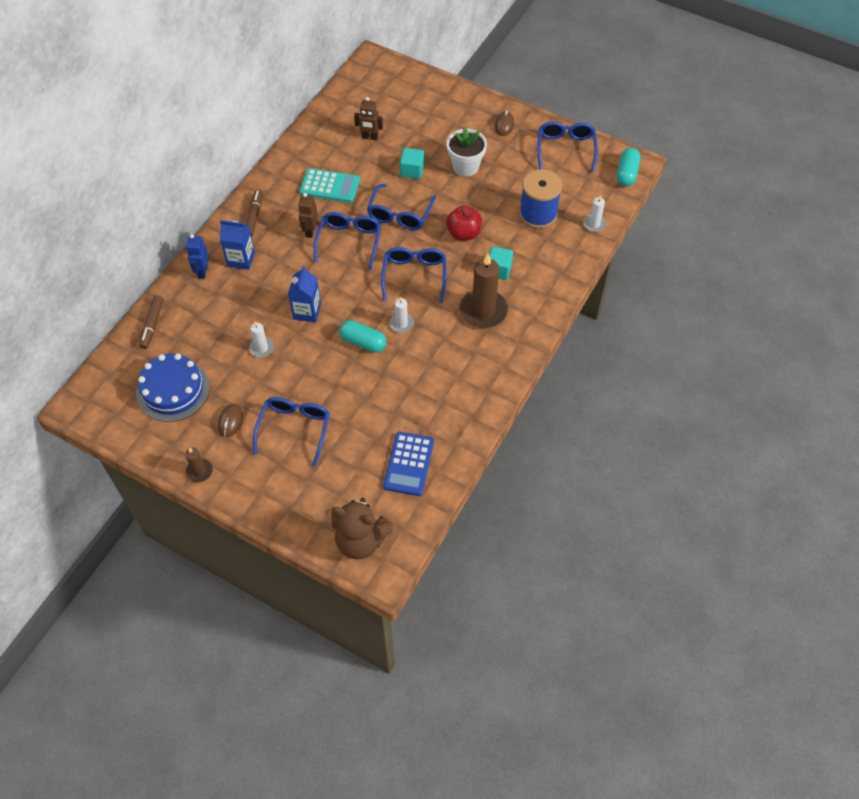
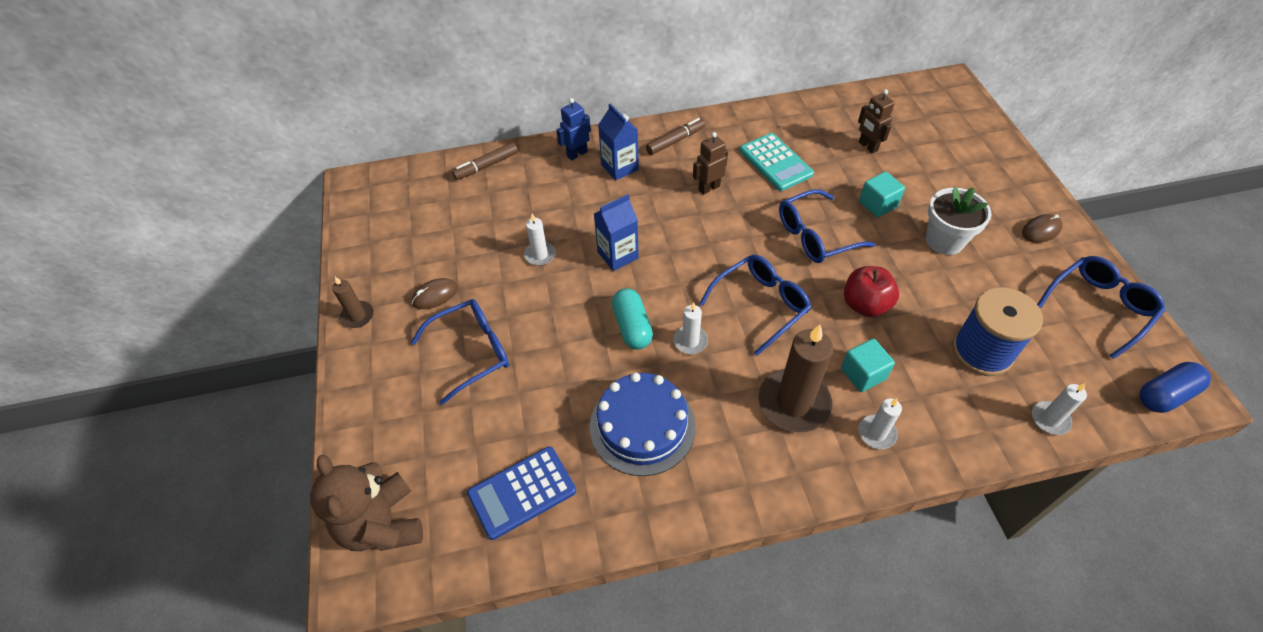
camera: 50 degrees right, 5 degrees down
blue cake [136,353,210,422] -> blue cake moved to [590,372,696,476]
blue glasses [314,212,381,270] -> none
turquoise capsule [617,148,640,186] -> blue capsule [1139,362,1211,413]
none -> white candle [859,398,902,449]

